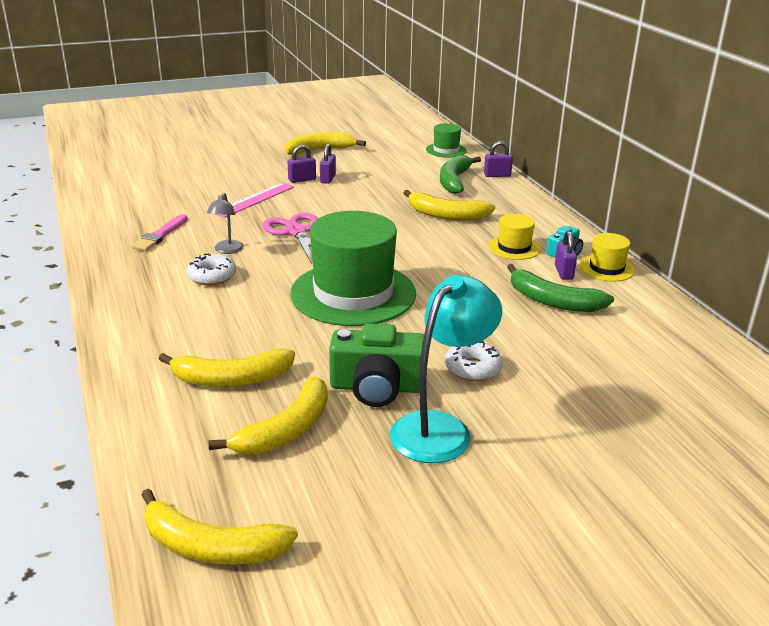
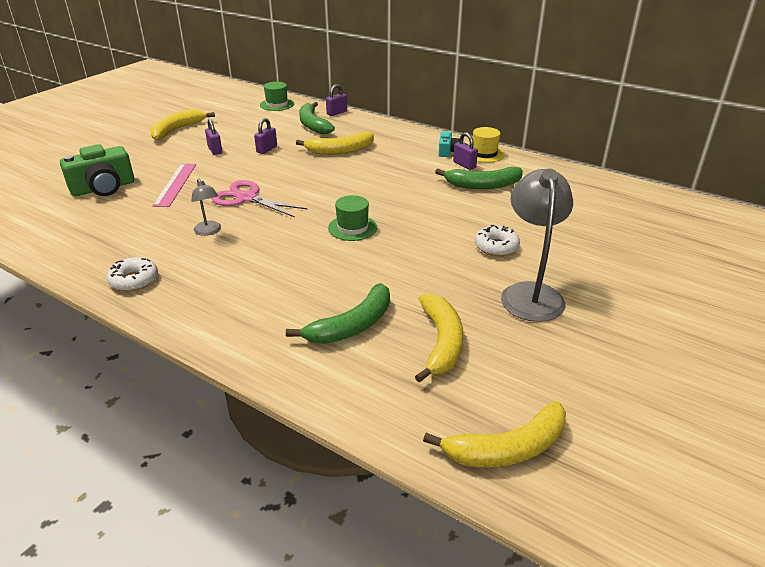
camera: 35 degrees left, 5 degrees up
pink brush [132,214,188,251] -> none
yellow banana [159,349,295,387] -> green banana [286,283,390,344]
white donut [187,254,236,285] -> white donut moved to [107,257,158,291]
purple padlock [288,145,316,183] -> purple padlock moved to [254,118,277,154]
green hat [290,211,416,326] -> green hat [328,195,377,241], size x0.46
green camera [329,323,424,407] -> green camera moved to [60,144,134,196]
turquoise lamp [390,275,502,463] -> grey lamp [501,169,573,322]
yellow hat [488,214,541,260] -> none

